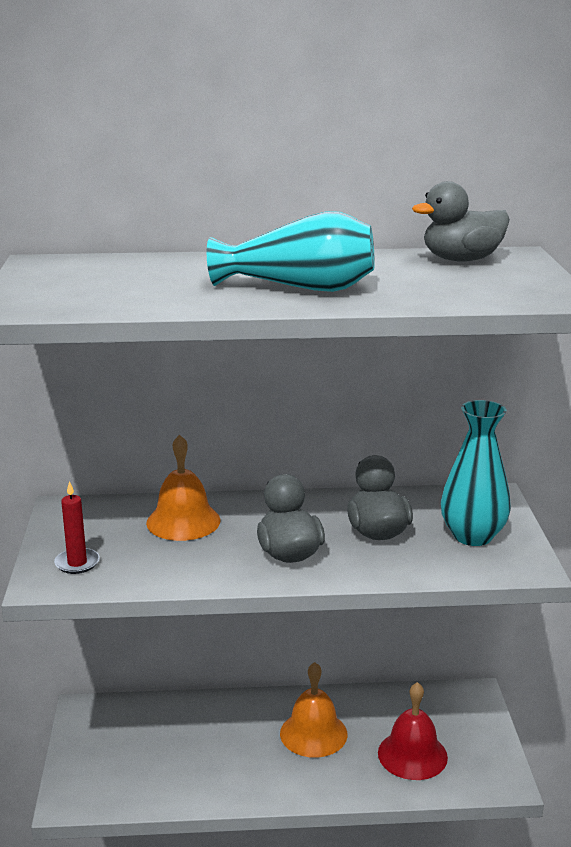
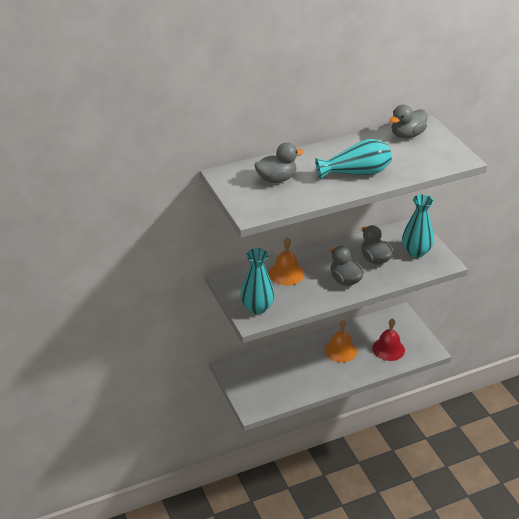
camera: 20 degrees left, 15 degrees up
red candle [54,481,100,574] -> turquoise vase [240,248,274,314]
none -> grey duck [254,142,304,183]

